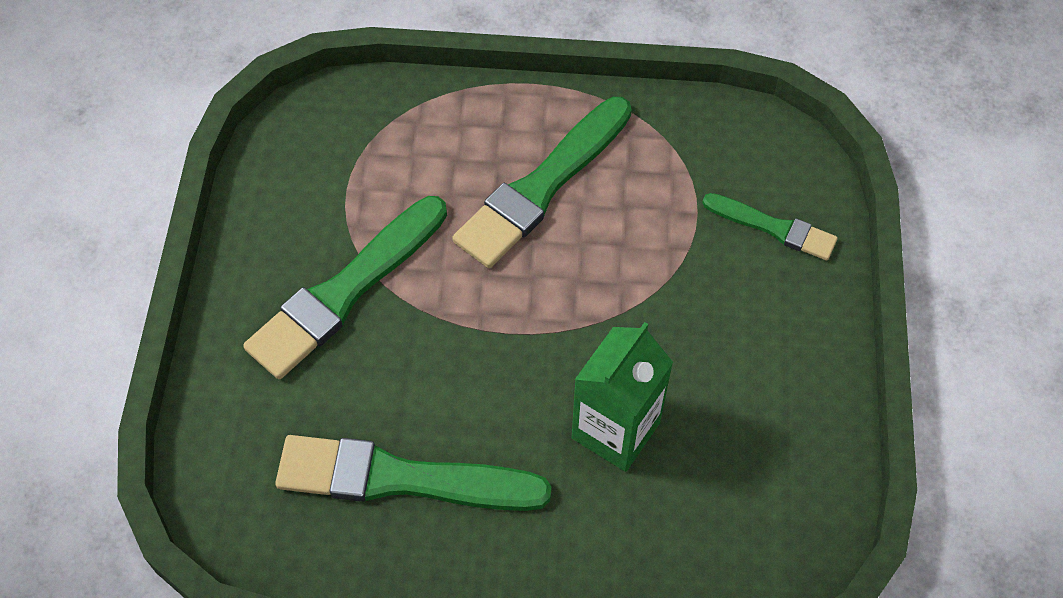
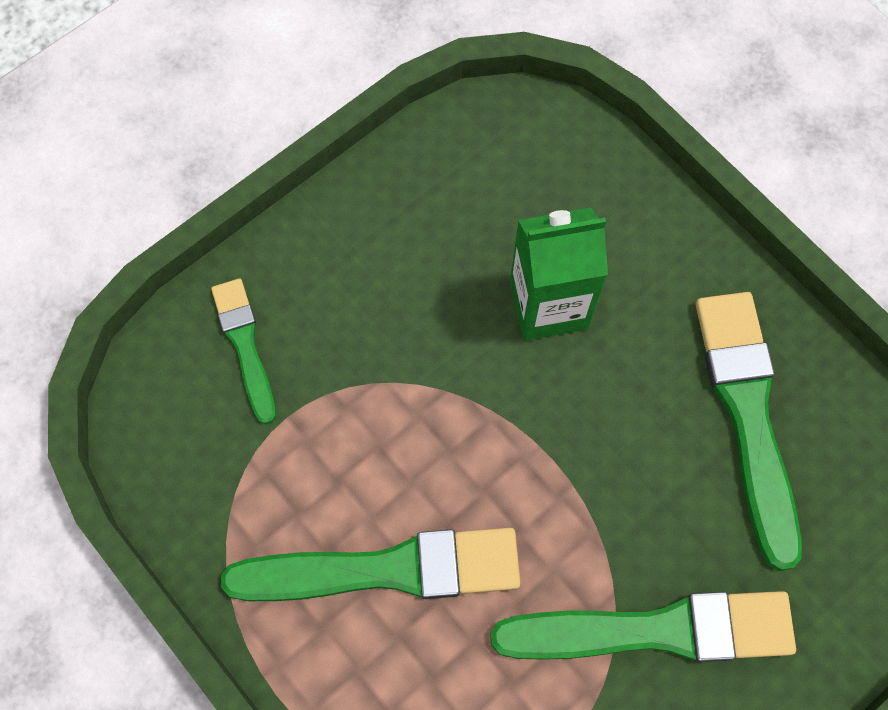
camera: 135 degrees left, 10 degrees up
green brush [275,435,552,511] -> green brush turned 150 degrees counterclockwise [696,292,802,571]

